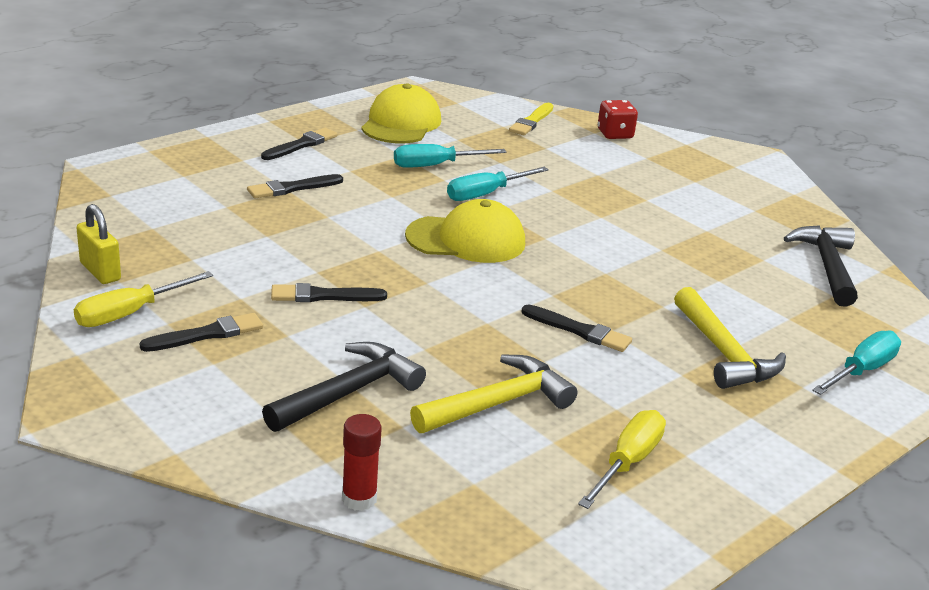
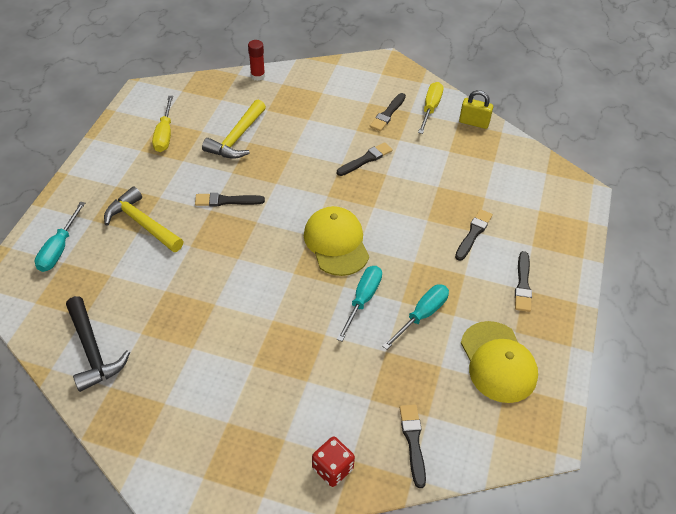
camera: 150 degrees right, 20 degrees up
black hammer [262,342,426,432] -> none
yellow cap [405,199,525,263] -> yellow cap turned 105 degrees clockwise [304,206,369,276]
yellow brush [509,103,553,135] -> black brush [400,404,426,488]

